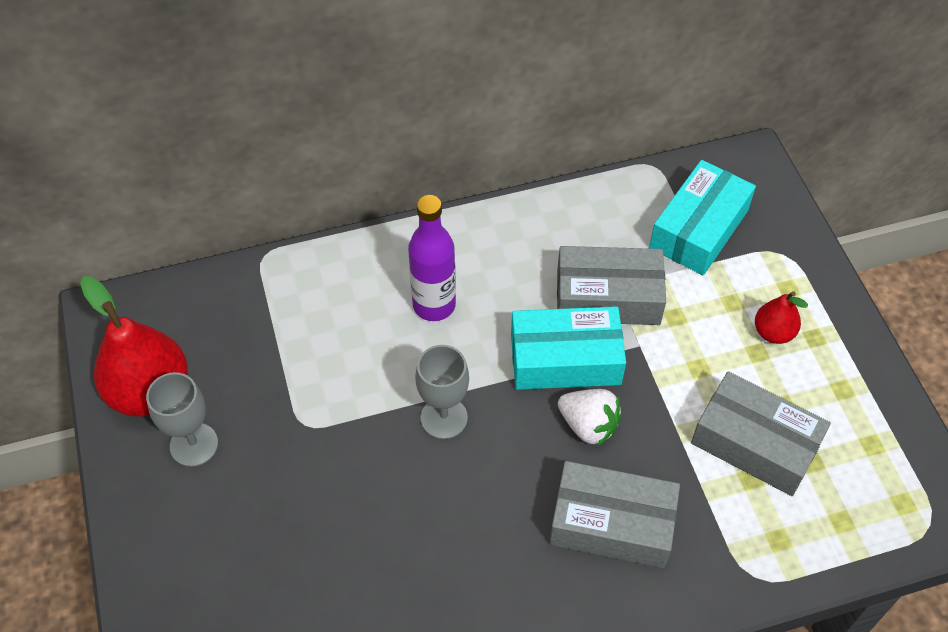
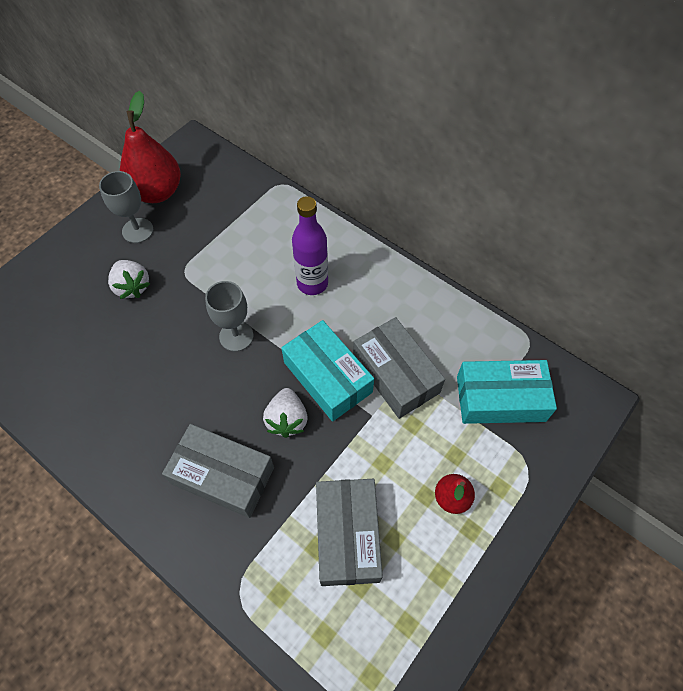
camera: 55 degrees right, 5 degrees up
grey box [550,461,680,568] -> grey box turned 45 degrees counterclockwise [162,424,274,518]
none -> white strawberry [108,260,150,299]

